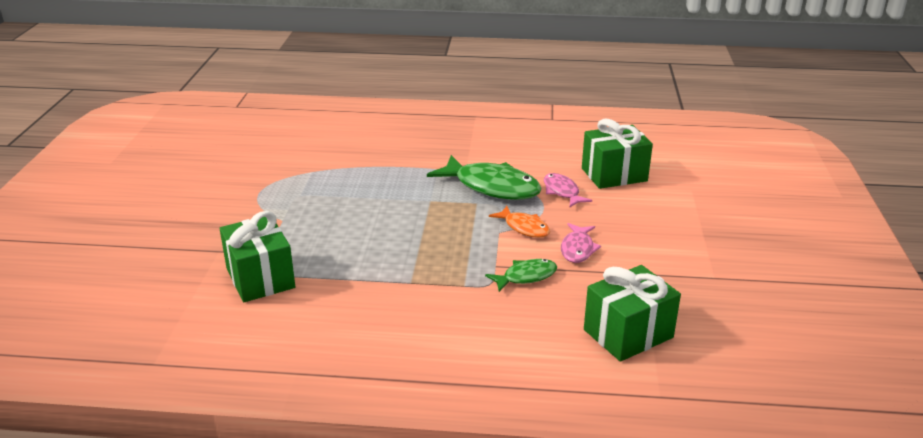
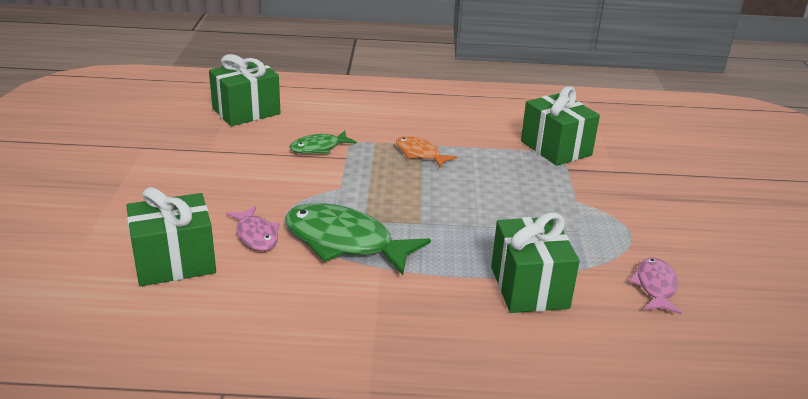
camera: 175 degrees right, 0 degrees up
orange fish [489,206,550,238] -> orange fish moved to [396,136,457,168]
pink fish [561,223,601,263] -> pink fish moved to [629,258,682,314]
none -> green gift [491,213,580,313]

